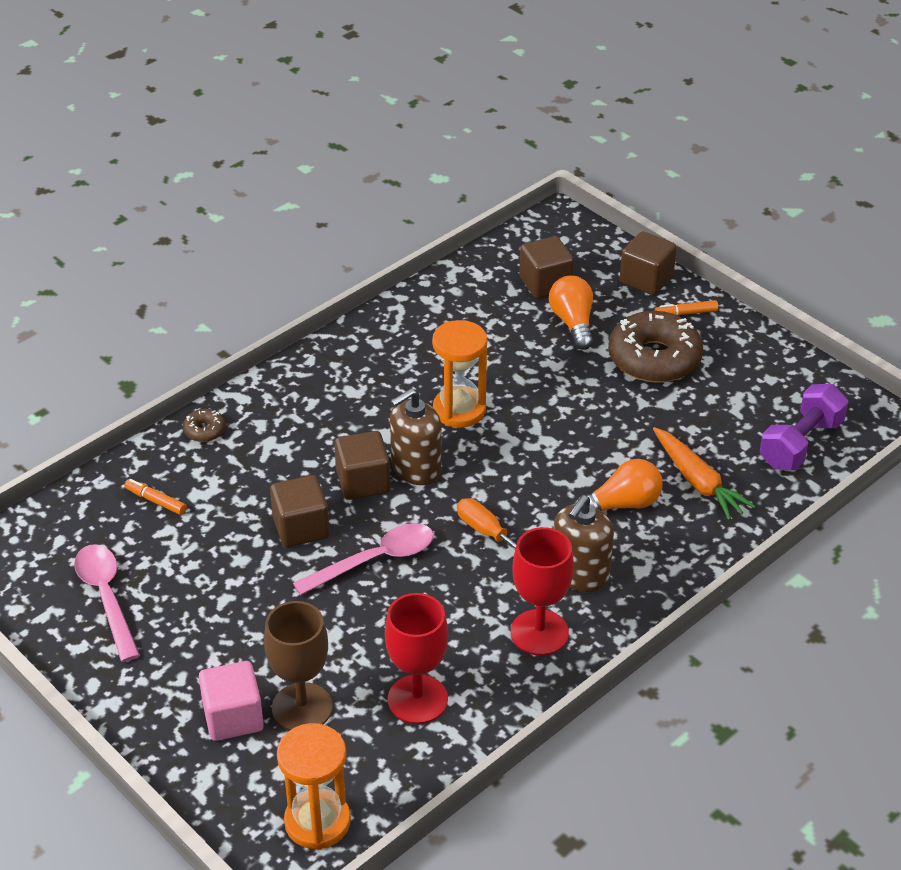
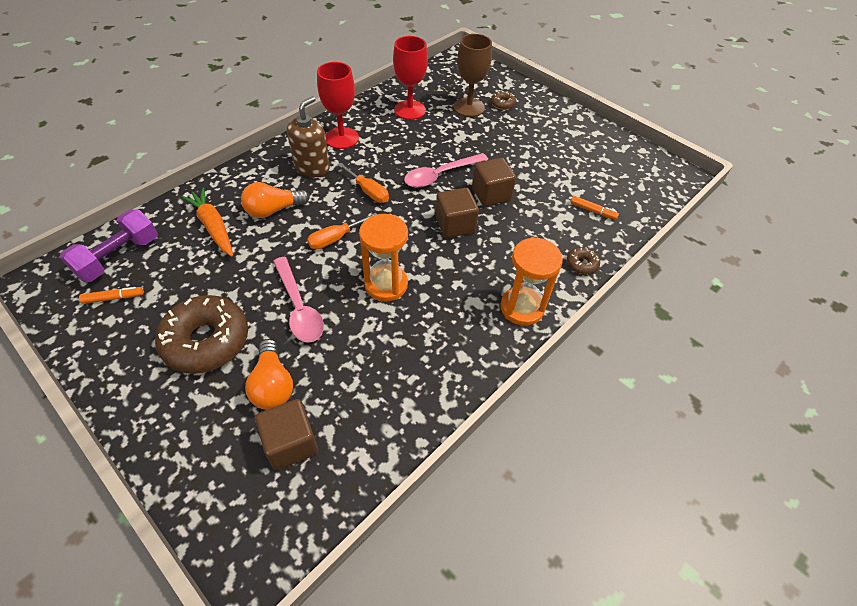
camera: 175 degrees right, 10 degrees up
pink spoon [74,544,140,662] -> pink spoon moved to [273,257,324,343]
pink cube [199,661,264,741] -> brown donut [491,91,516,110]
orange hourglass [277,723,351,850] -> orange hourglass moved to [500,237,563,326]
brown soap dispenser [390,388,442,485] -> none
brown cube [620,231,677,295] -> none
orange marker [655,300,718,315] -> orange marker moved to [79,287,143,304]
none -> orange screwdriver [307,213,377,249]

